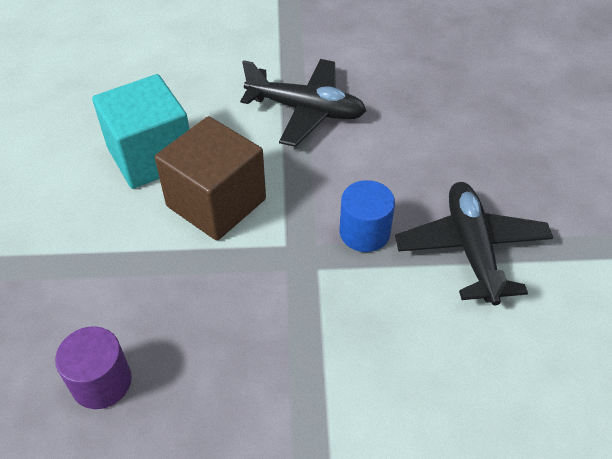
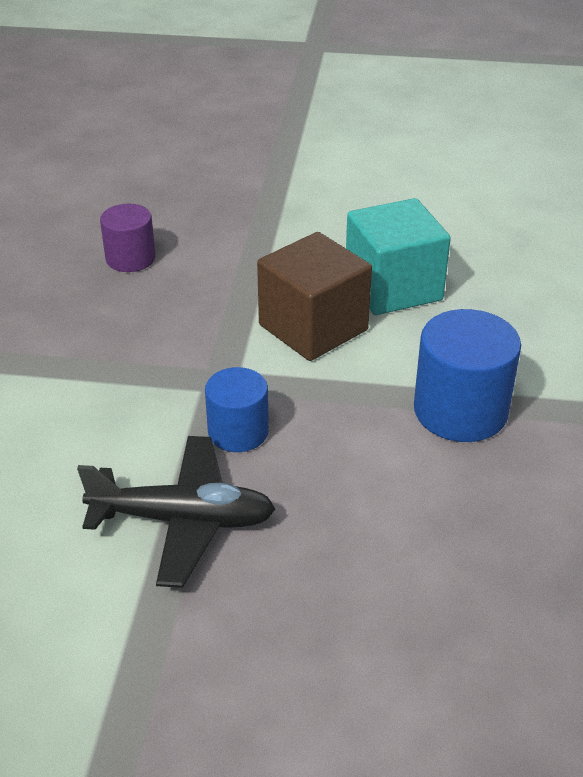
camera: 100 degrees right, 10 degrees down
black plane [240,59,366,147] -> blue cylinder [414,309,521,442]

